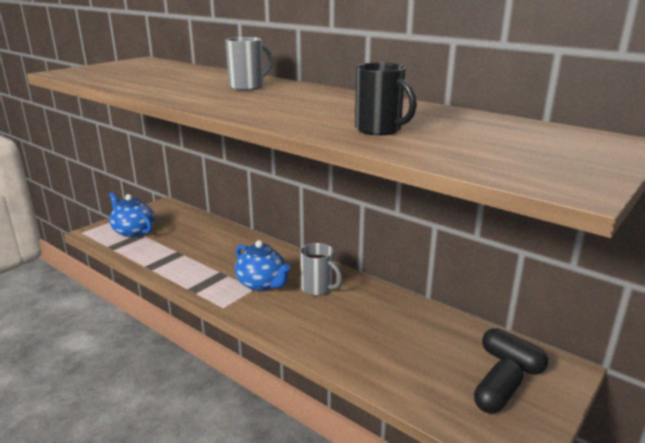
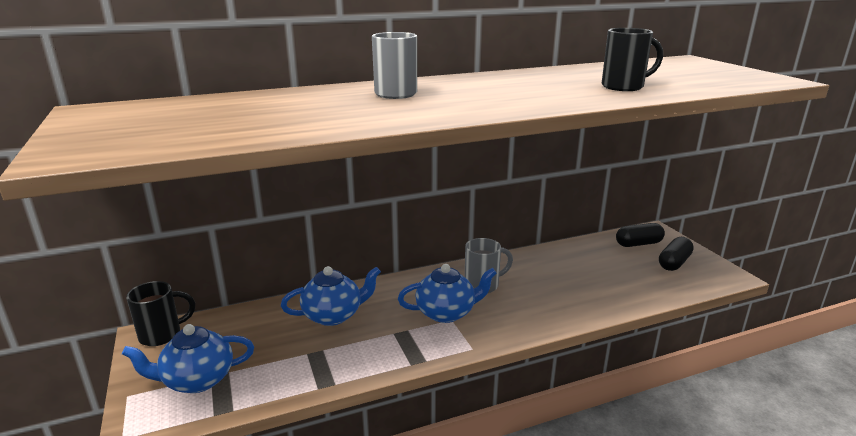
camera: 60 degrees left, 0 degrees up
black capsule [474,359,523,414] -> black capsule turned 60 degrees clockwise [659,237,694,271]
none -> black mug [126,281,195,346]
none -> blue teapot [281,266,381,326]

